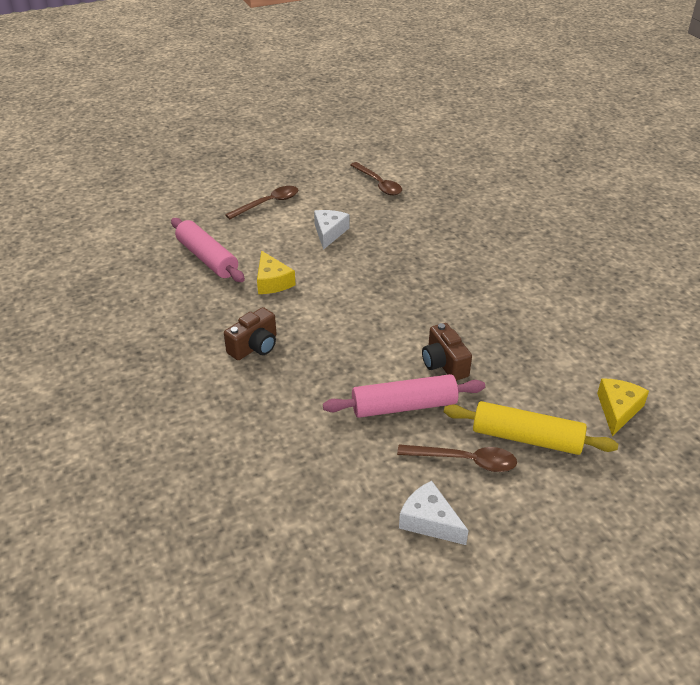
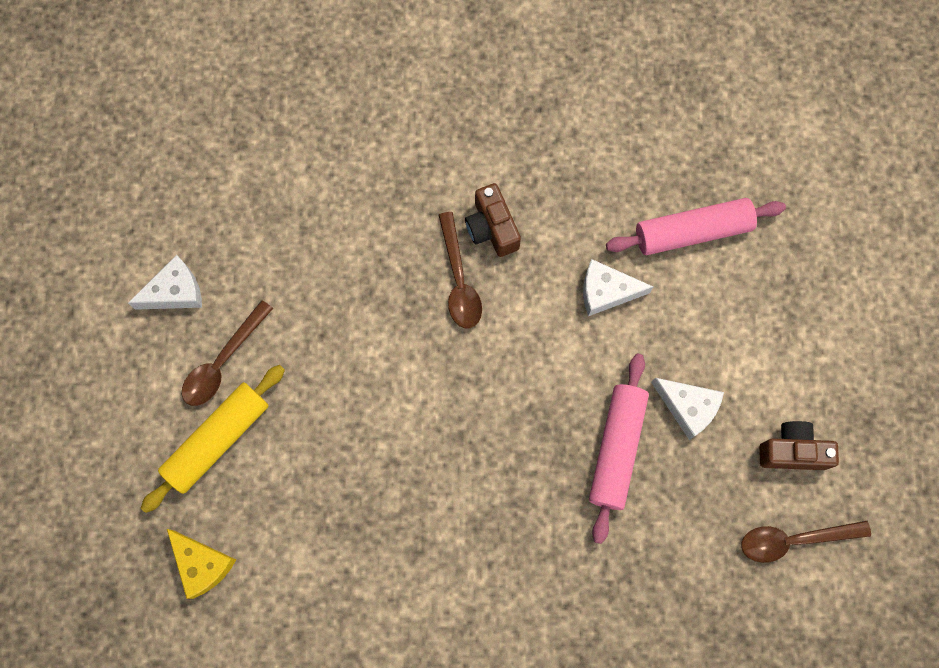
camera: 115 degrees right, 35 degrees up
brown spoon [225,186,298,219] -> brown spoon moved to [438,212,482,328]
yellow cheese [257,251,296,294] -> white cheese [583,259,653,316]
pink rolling pin [323,374,485,418] -> pink rolling pin moved to [589,354,649,544]
brown camera [422,323,472,381] -> brown camera moved to [759,421,839,470]

